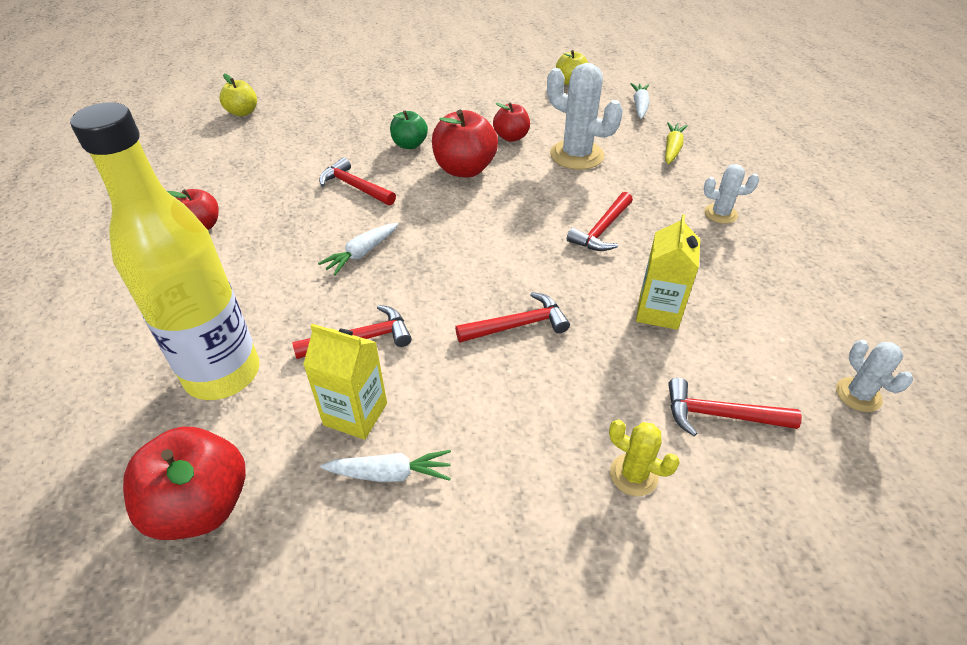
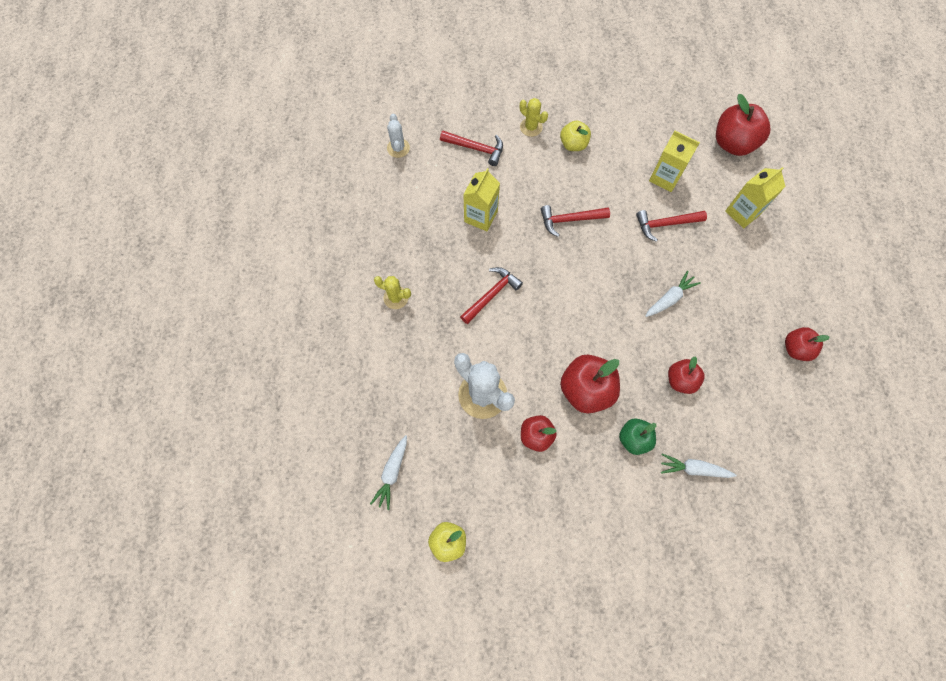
camera: 170 degrees left, 25 degrees up
yellow bottle [70,102,259,400] -> yellow carton [725,167,786,228]
yellow apple [219,74,257,116] -> yellow apple moved to [560,120,591,151]
red hammer [319,157,396,206] -> red apple [668,357,705,394]
white carrot [321,450,451,482] -> white carrot moved to [661,453,737,478]
yellow carrot [665,122,688,164] -> none
white cactus [704,164,759,224] -> yellow cactus [374,276,411,309]

